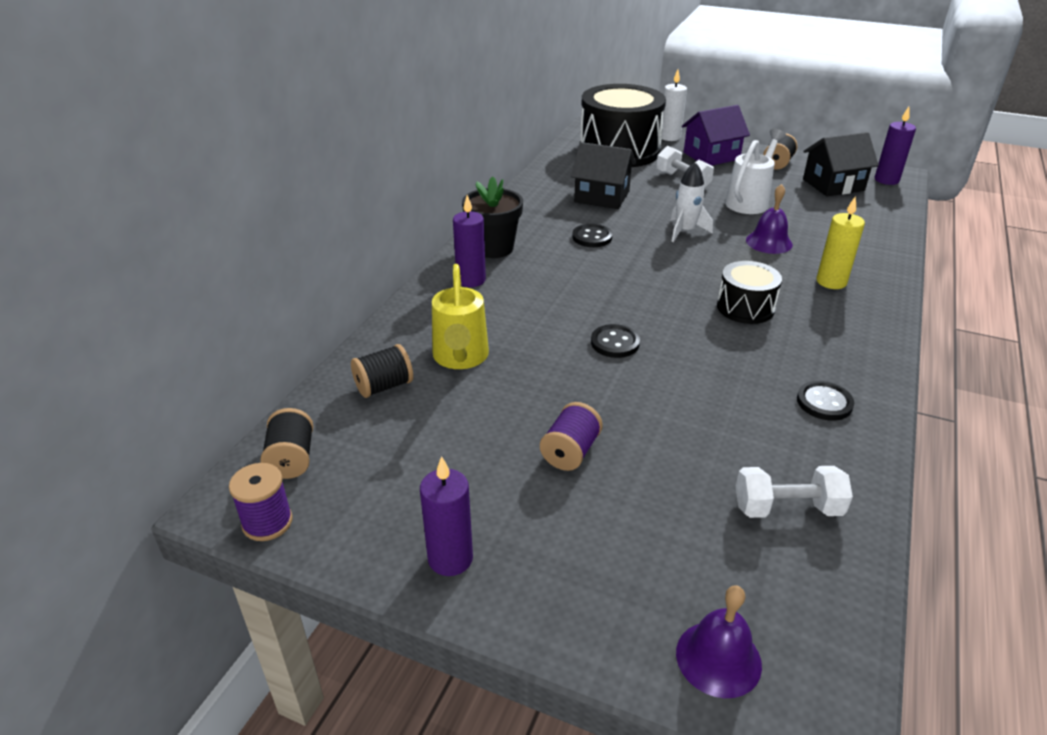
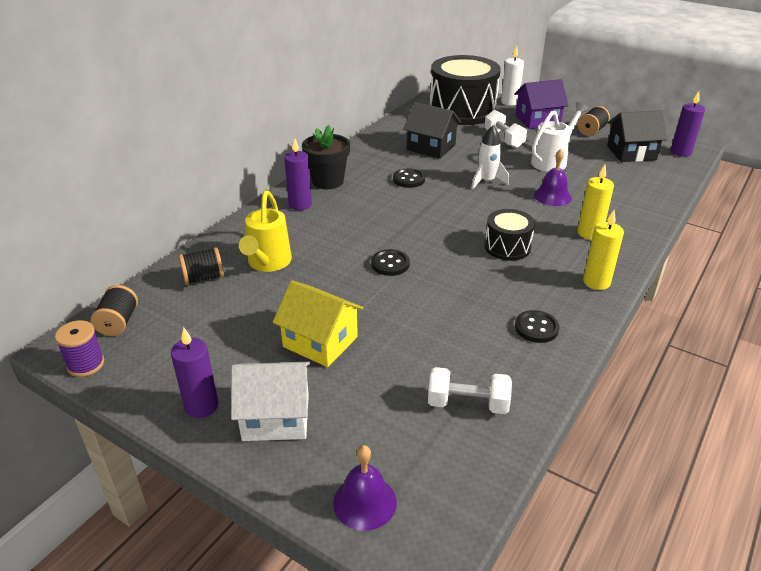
camera: 10 degrees right, 0 degrees up
purple spool [540,402,603,471] -> yellow house [273,280,364,367]
none -> white house [231,362,311,441]
none -> yellow candle [583,210,624,290]

